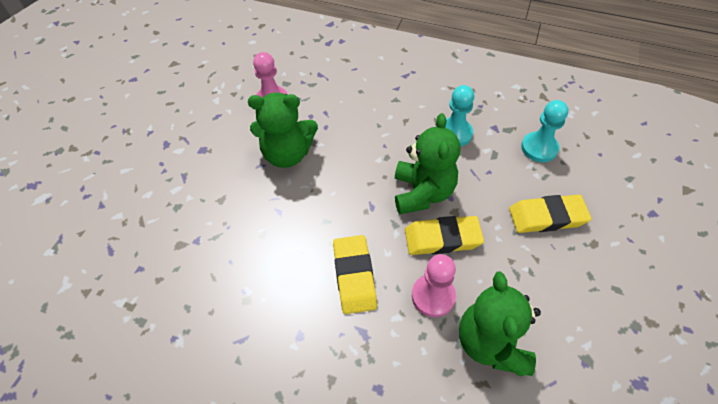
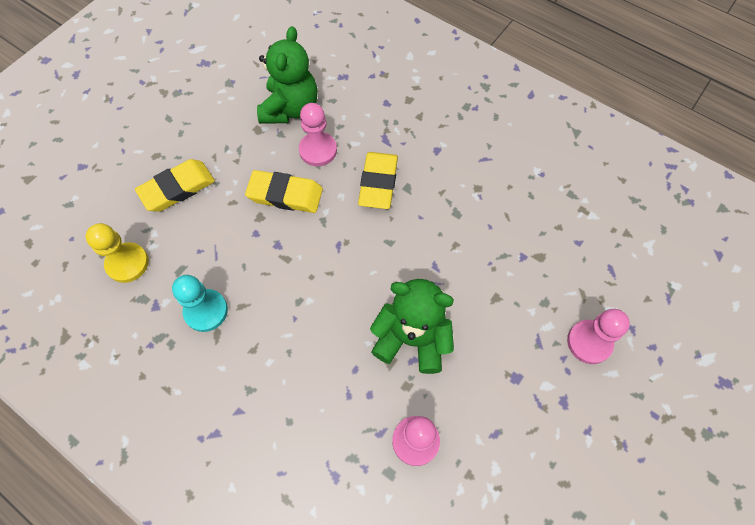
camera: 165 degrees left, 10 degrees up
green teddy bear [395,113,460,214] -> none
yellow eraser [509,195,591,233] -> yellow eraser turned 45 degrees counterclockwise [135,159,215,212]
turquoise pawn [521,100,568,162] -> yellow pawn [85,223,149,283]
none -> pink pawn [567,309,630,364]

